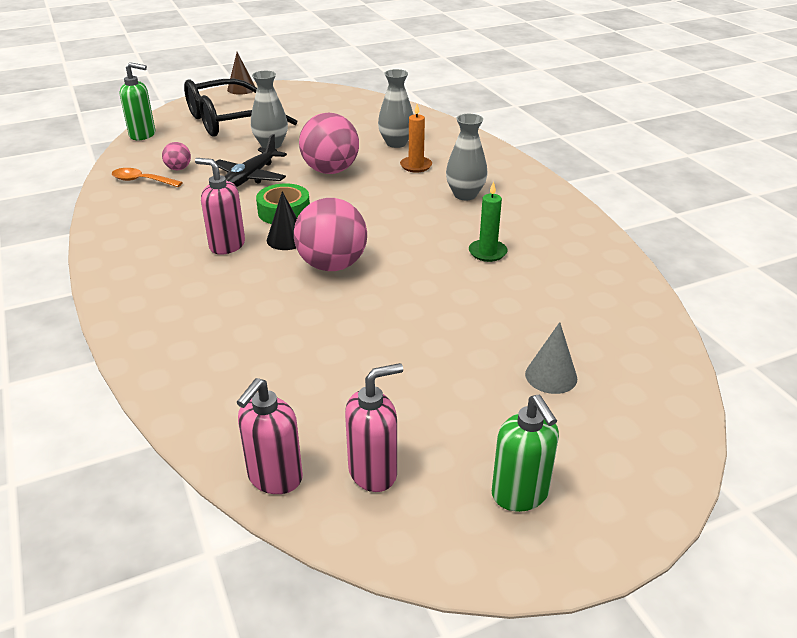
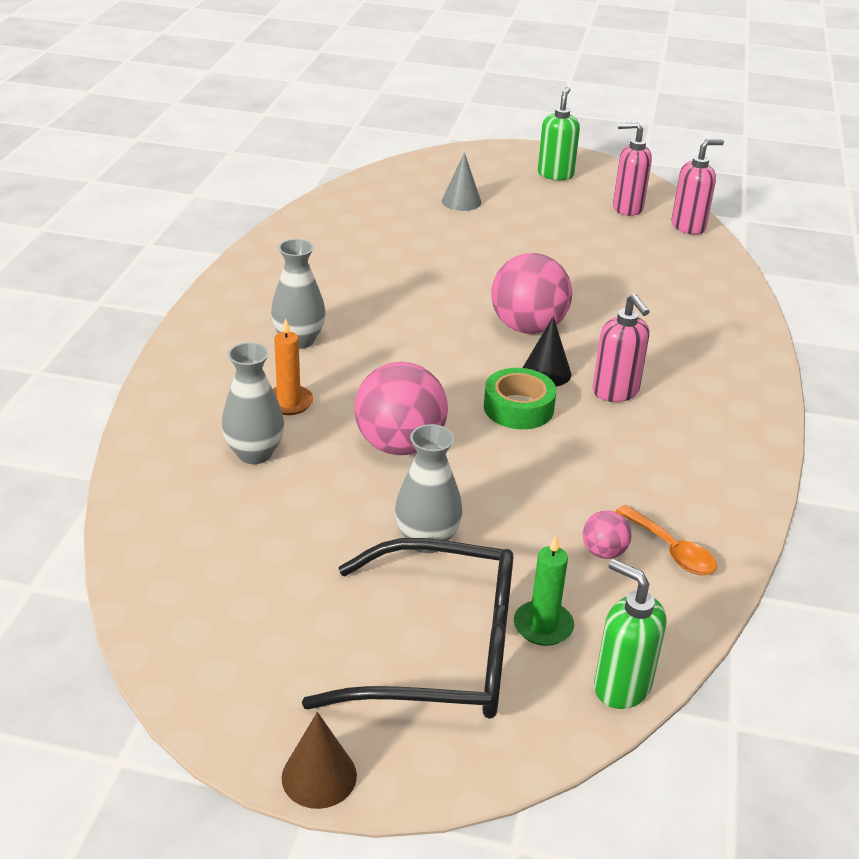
camera: 145 degrees left, 0 degrees up
black plane [216,134,287,187] -> none
green candle [469,181,507,262] -> green candle moved to [514,535,574,646]

